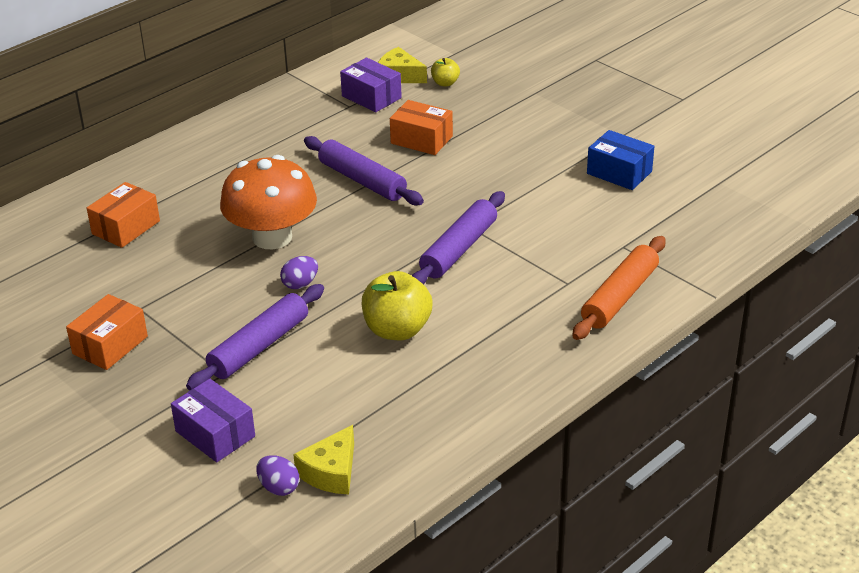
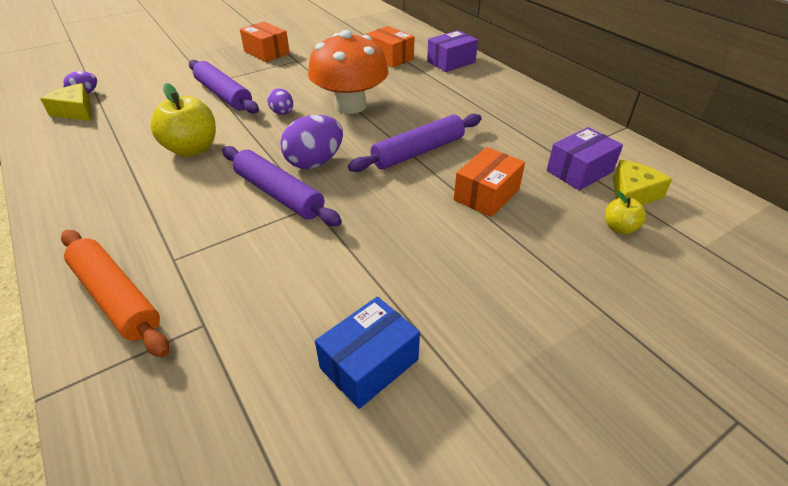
camera: 100 degrees right, 5 degrees up
purple box [171,379,255,462] -> purple box moved to [427,30,478,72]
none -> purple egg [280,115,343,169]

